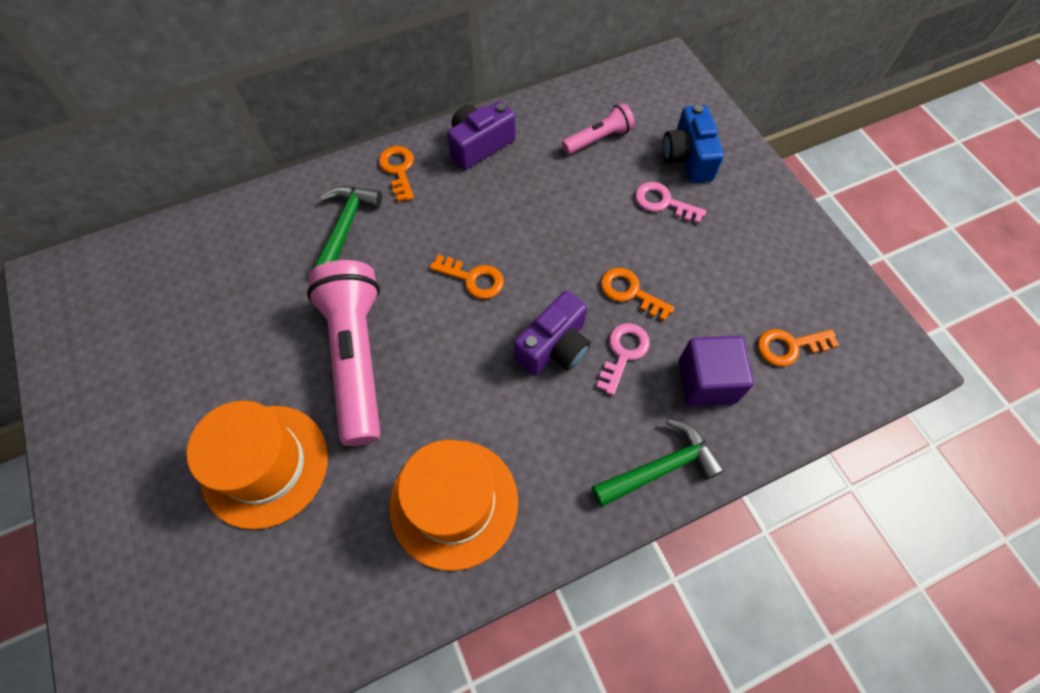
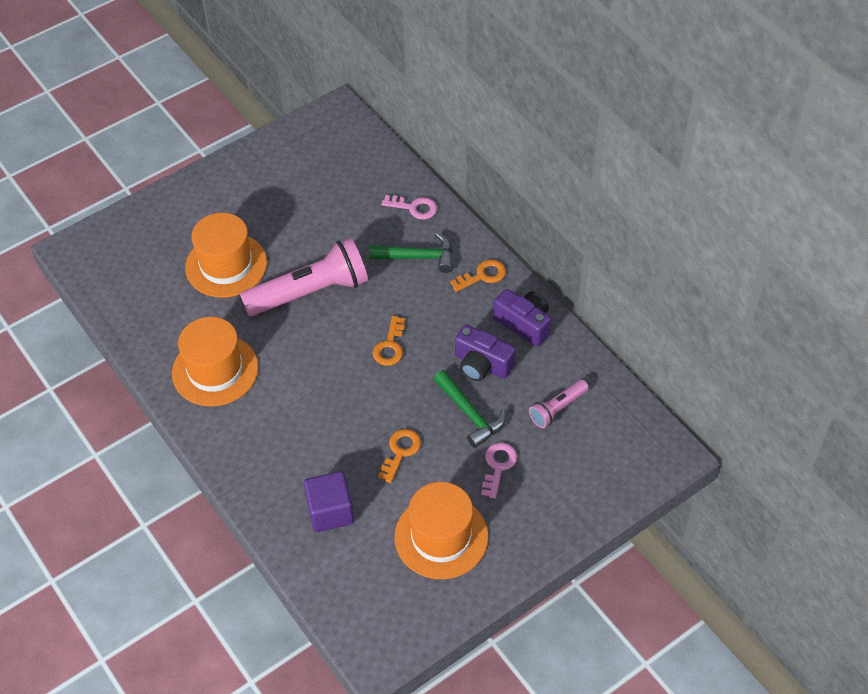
camera: 80 degrees right, 10 degrees down
purple camera [514,291,591,376] -> purple camera moved to [455,325,516,381]
pink flashlight [562,103,635,154] -> pink flashlight turned 90 degrees clockwise [529,380,589,428]
green hammer [592,419,725,507] -> green hammer moved to [433,370,506,448]
pink key [597,323,650,395] -> pink key moved to [382,195,437,220]
blue camera [663,105,724,183] -> none
orange key [758,329,839,366] -> none
none -> orange hat [394,482,488,579]

